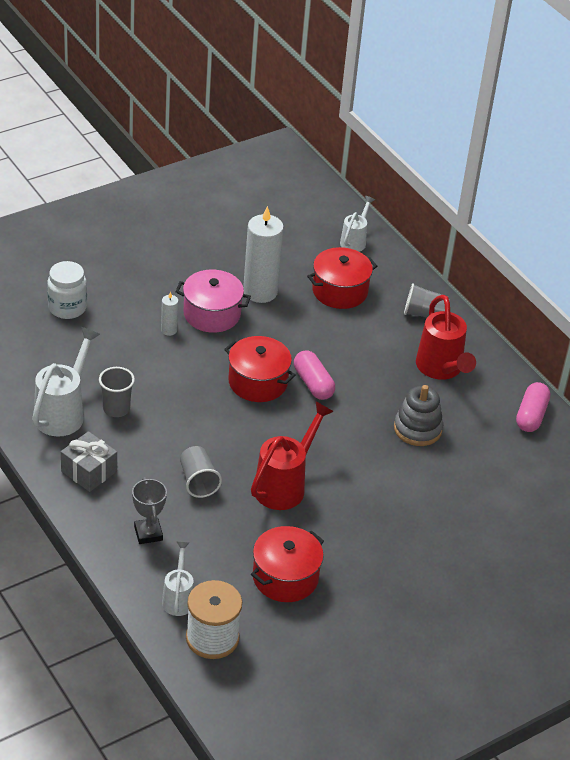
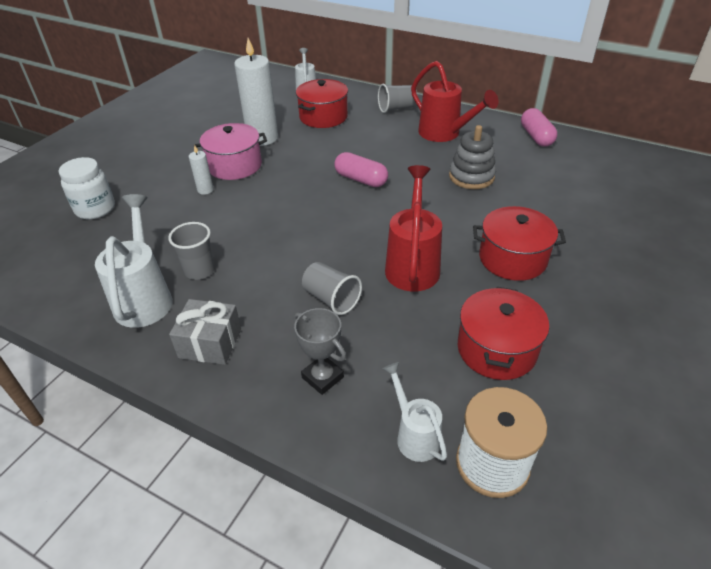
camera: 25 degrees left, 0 degrees up
red pot [224,336,296,402] -> red pot moved to [473,206,566,281]

